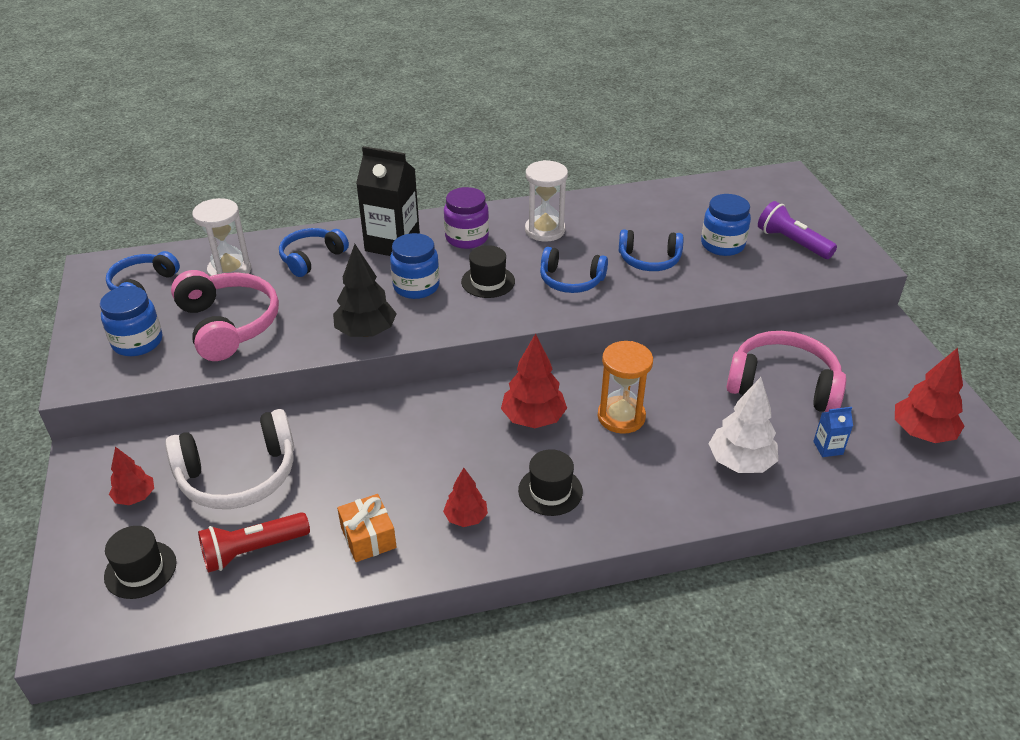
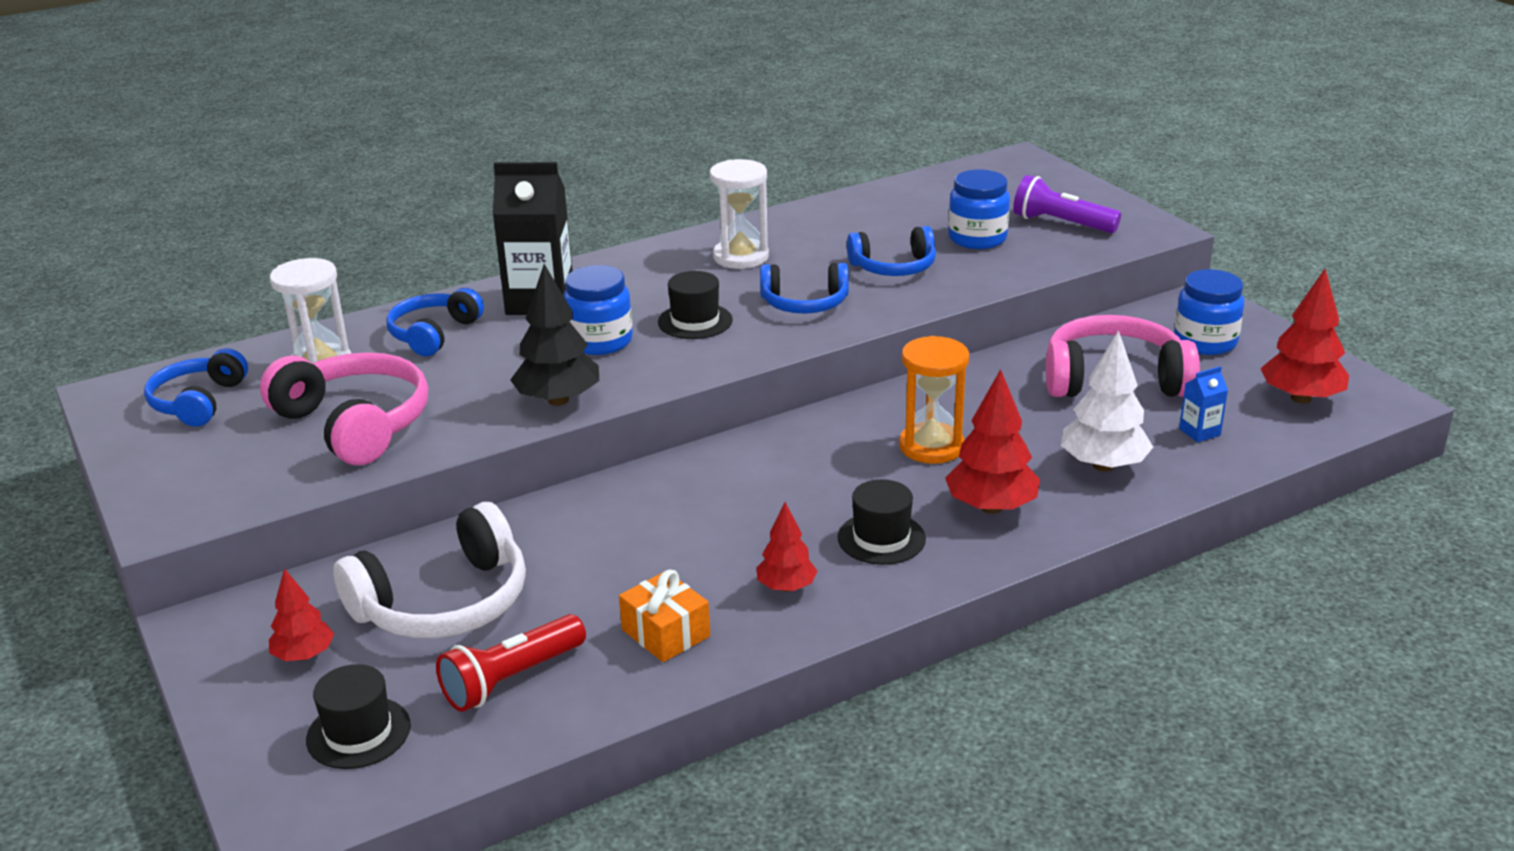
camera: 15 degrees left, 10 degrees down
blue jar [100,286,162,356] -> blue jar moved to [1174,269,1244,355]
purple jar [444,187,489,249] -> none
red tree [501,333,567,428] -> red tree moved to [945,369,1040,514]

